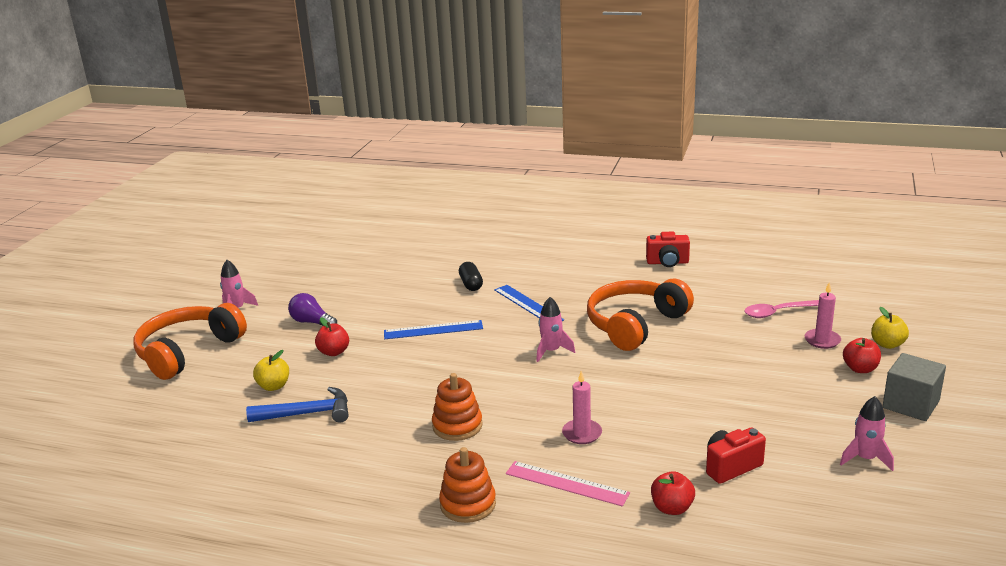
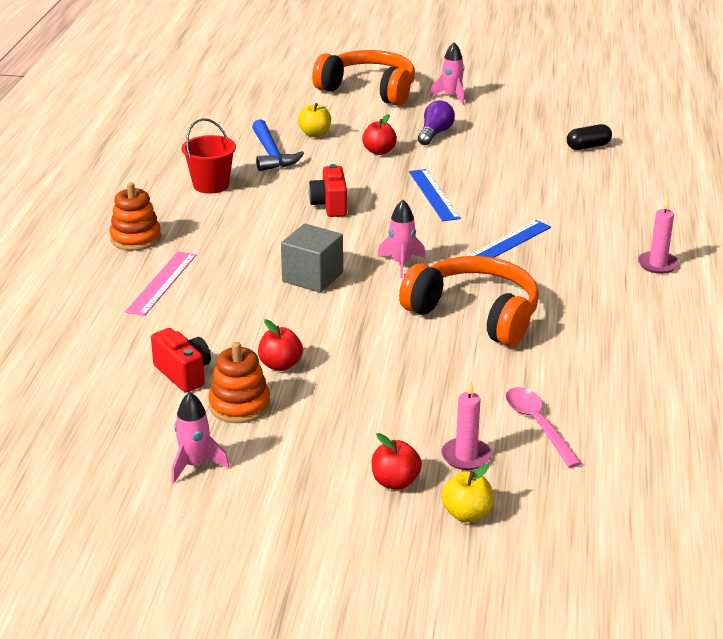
camera: 80 degrees right, 5 degrees up
orange stacking toy [432,373,483,441] -> orange stacking toy moved to [208,342,270,423]
black capsule [459,262,483,291] -> black capsule moved to [567,124,612,150]
pink candle [562,371,602,444] -> pink candle moved to [638,196,679,274]
red camera [646,232,690,267] -> red camera moved to [308,164,347,217]
red apple [651,471,695,515] -> red apple moved to [258,319,303,371]
grey cube [882,353,946,421] -> grey cube moved to [281,224,343,293]
none -> red bucket [181,118,236,194]

